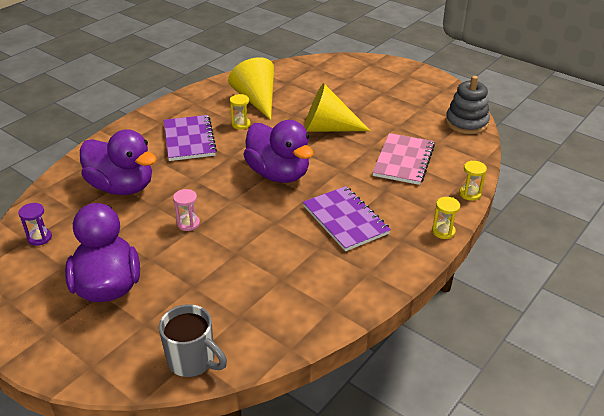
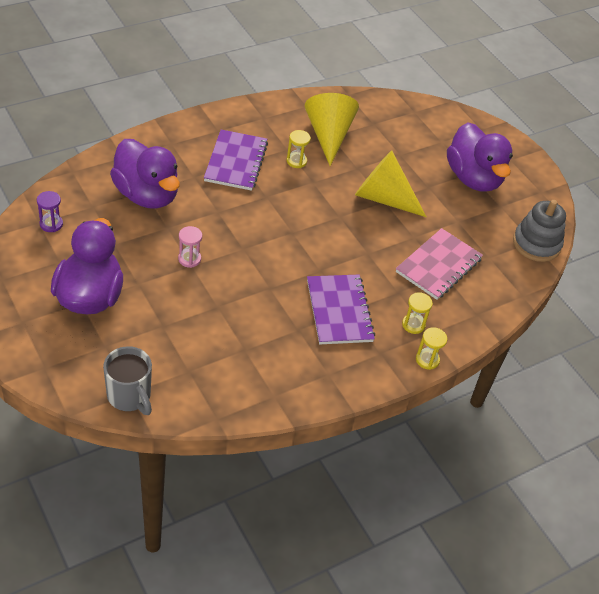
camera: 15 degrees right, 10 degrees up
purple duck [243,120,313,183] -> purple duck moved to [447,122,513,192]
yellow hourglass [459,161,487,201] -> yellow hourglass moved to [402,292,433,334]

